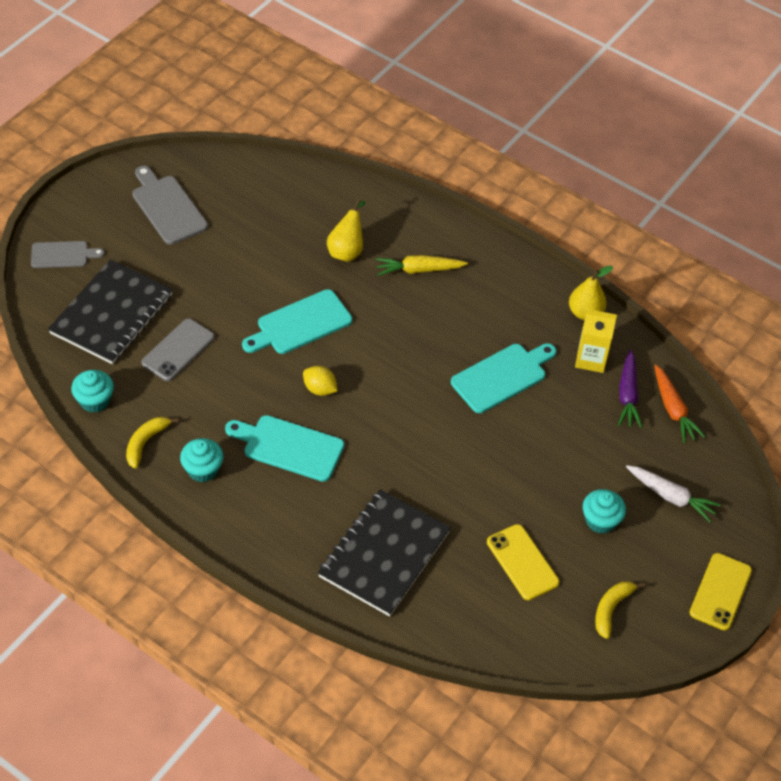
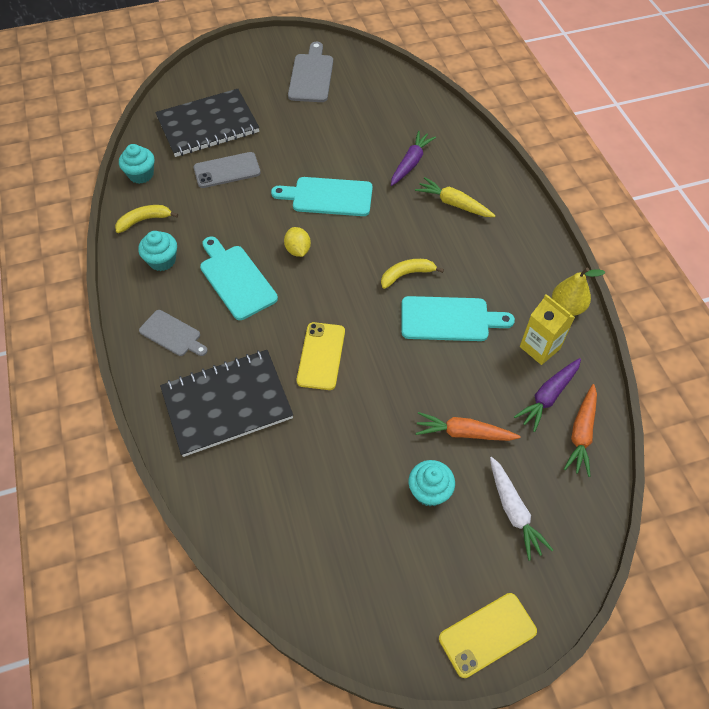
camera: 40 degrees right, 5 degrees up
grey cutting board [31,241,105,268] -> grey cutting board moved to [139,310,208,356]
yellow pear [327,199,366,262] -> purple carrot [391,131,436,186]
yellow phone [487,524,559,600] -> yellow phone moved to [297,322,345,390]
yellow banana [595,581,645,639] -> yellow banana moved to [381,259,444,289]
none -> orange carrot [416,412,521,441]

